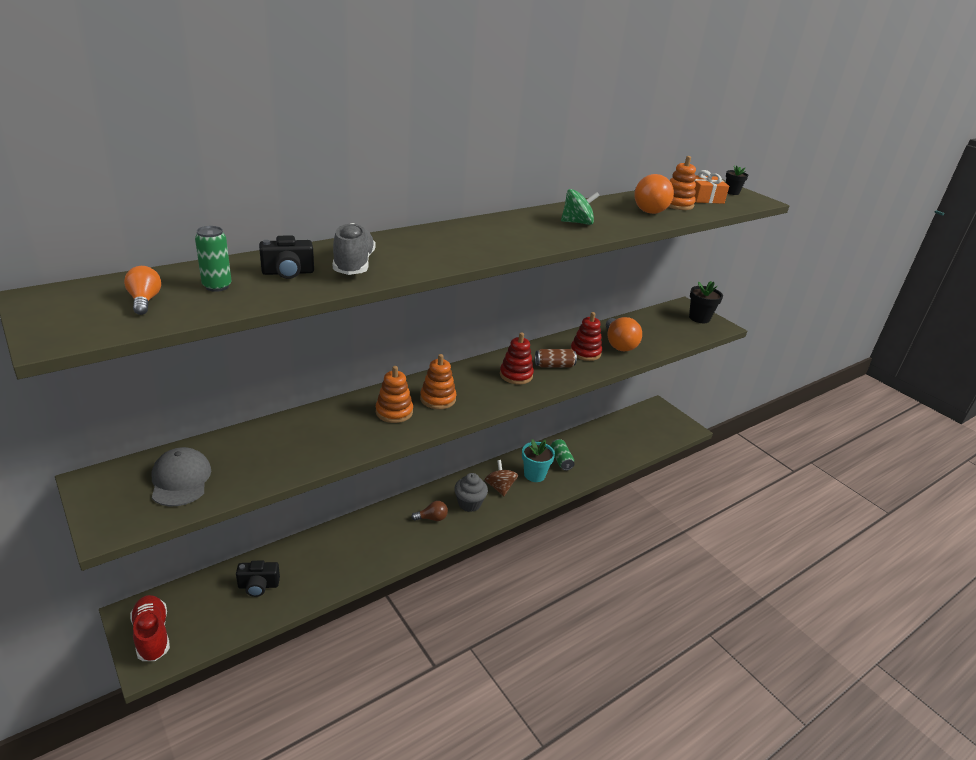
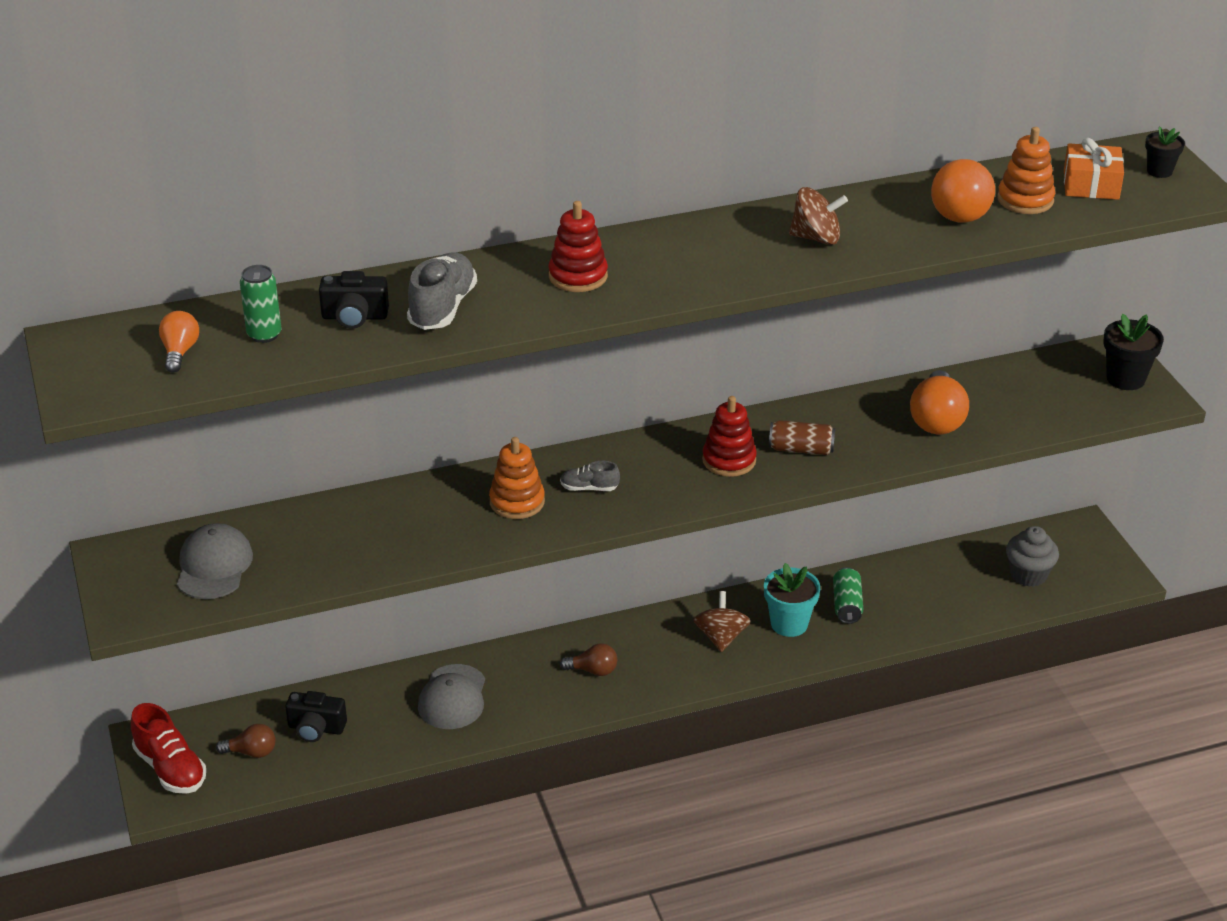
camera: 20 degrees right, 5 degrees up
red shoe [130,595,170,661] -> red shoe turned 150 degrees clockwise [131,703,206,794]
orange stacking toy [420,354,456,409] -> grey shoe [560,461,620,491]
grey cupcake [454,473,488,512] -> grey cupcake moved to [1006,526,1059,587]
green spinning top [561,189,600,225] -> brown spinning top [789,187,848,245]
red stacking toy [571,312,602,361] -> red stacking toy moved to [548,201,608,292]
none -> brown light bulb [216,724,275,758]
none -> grey cap [418,664,485,729]

